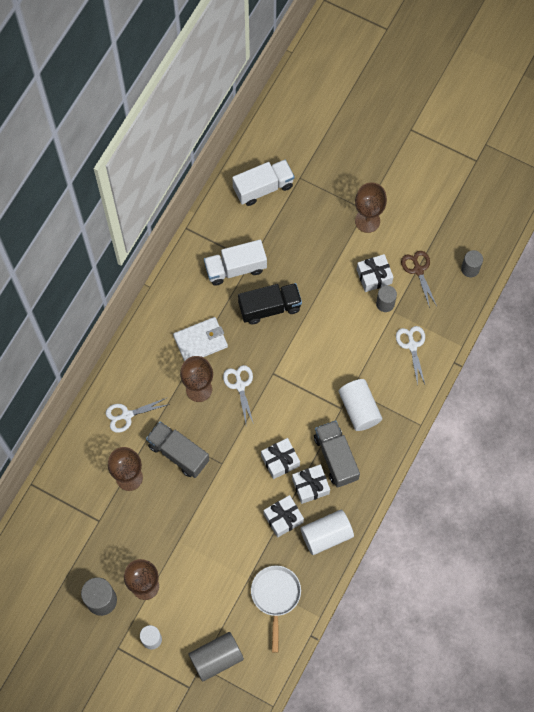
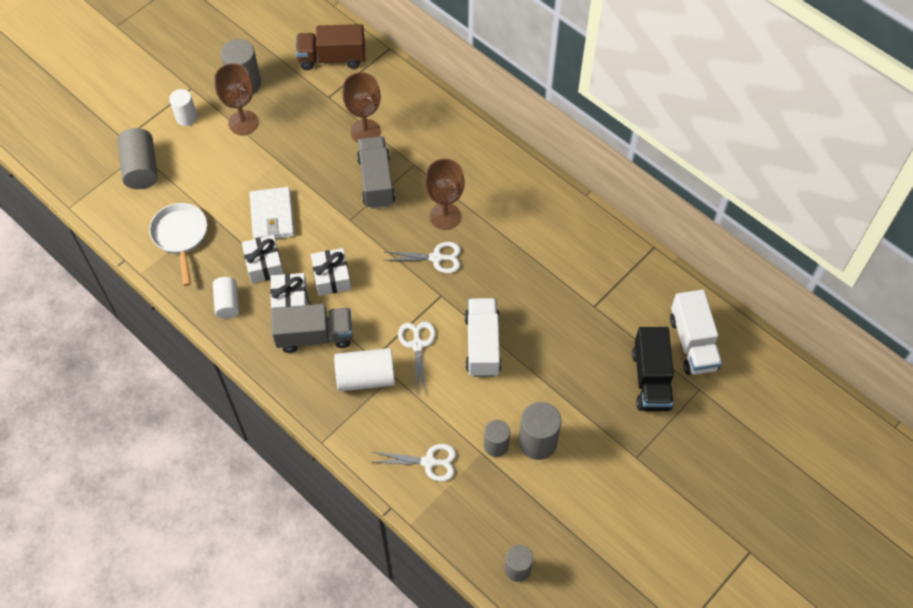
camera: 105 degrees right, 10 degrees down
white scissors [106,397,170,433] -> white scissors moved to [398,321,436,393]
grey truck [146,421,209,478] -> grey truck turned 60 degrees counterclockwise [357,136,395,209]
white wallet [173,317,228,361] -> white wallet moved to [250,187,295,239]
white truck [204,240,267,286] -> white truck moved to [465,298,501,377]
black truck [238,283,302,324] -> black truck moved to [632,327,674,411]
white pan [251,565,301,653] -> white pan turned 120 degrees counterclockwise [149,203,207,286]
white cylinder [300,510,354,555] -> white cylinder [213,277,239,319], size x0.65
brown goblet [355,183,387,233] -> none
white gift [356,254,393,292] -> grey cylinder [519,402,561,460]
brown scissors [401,251,437,308] -> none
none -> brown truck [296,24,365,70]

